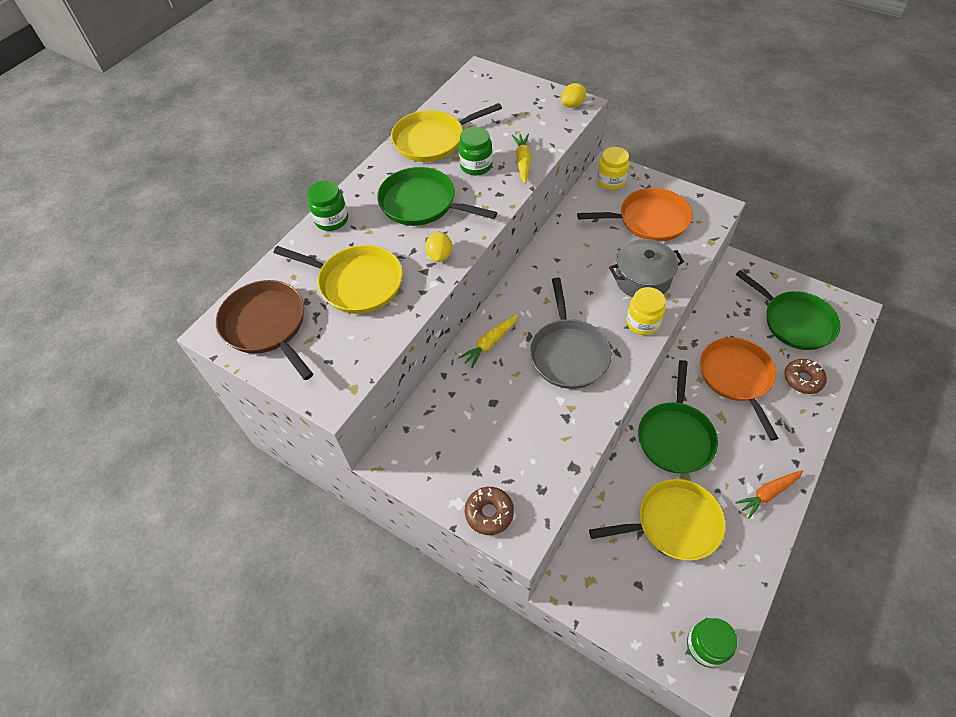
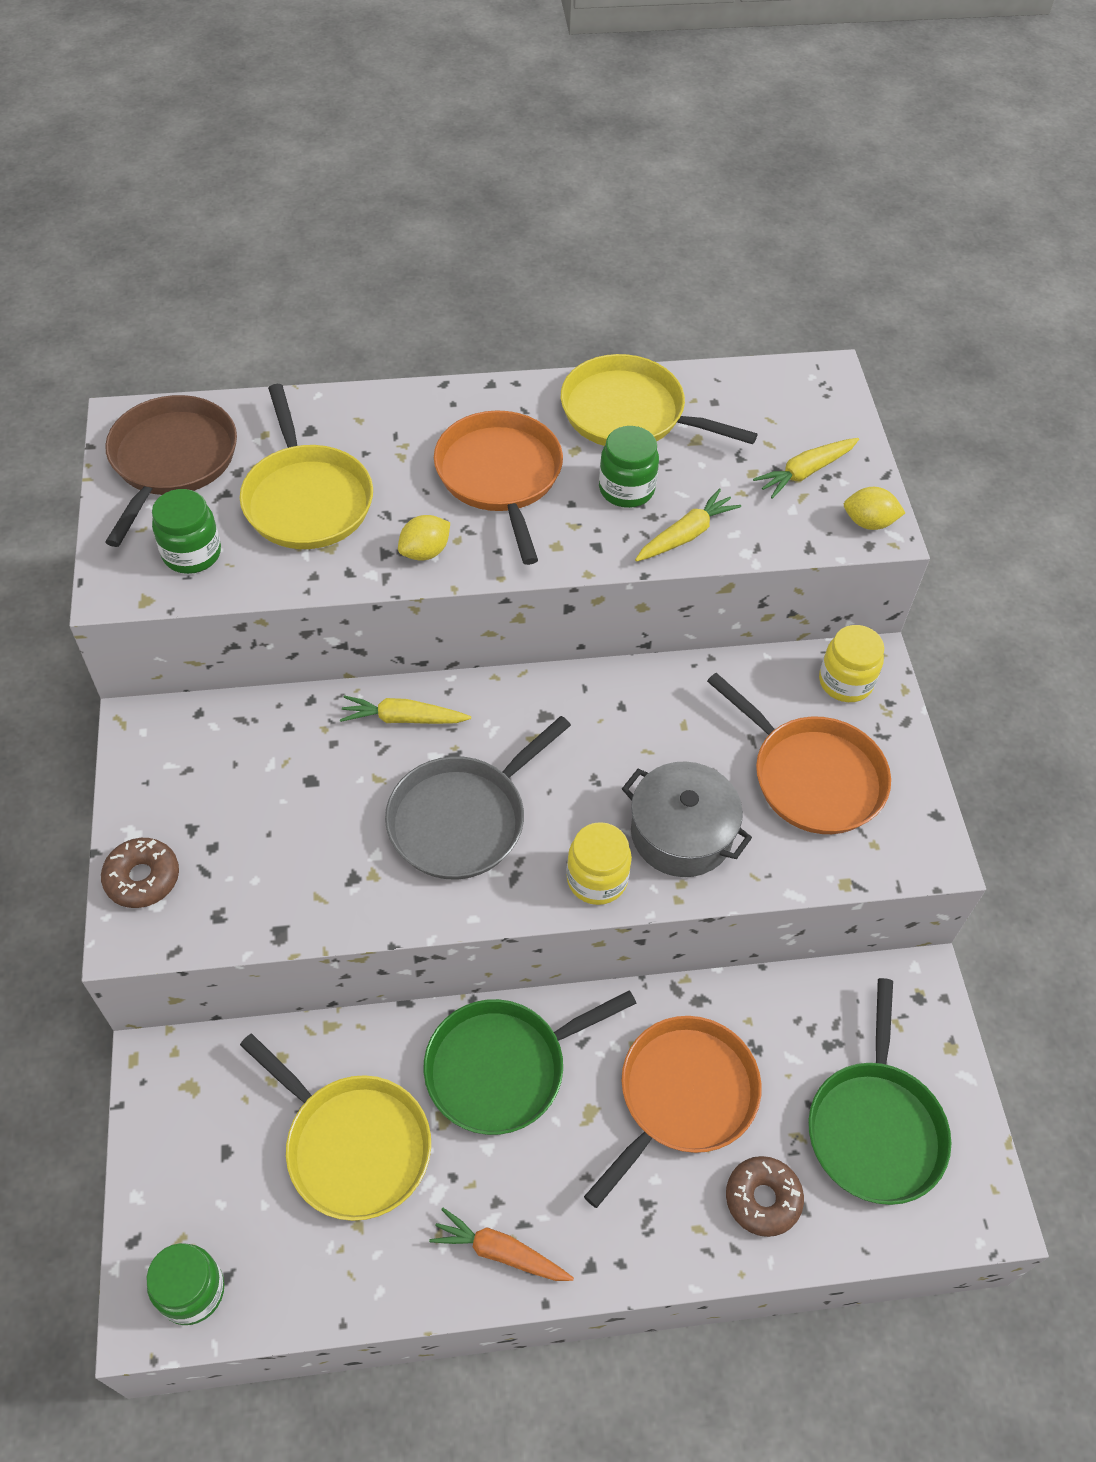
camera: 45 degrees right, 0 degrees up
green jar [307,181,348,231] -> green jar moved to [152,489,221,574]
green pan [377,167,497,226] -> orange pan [434,410,563,565]
none -> yellow carrot [753,438,859,499]

